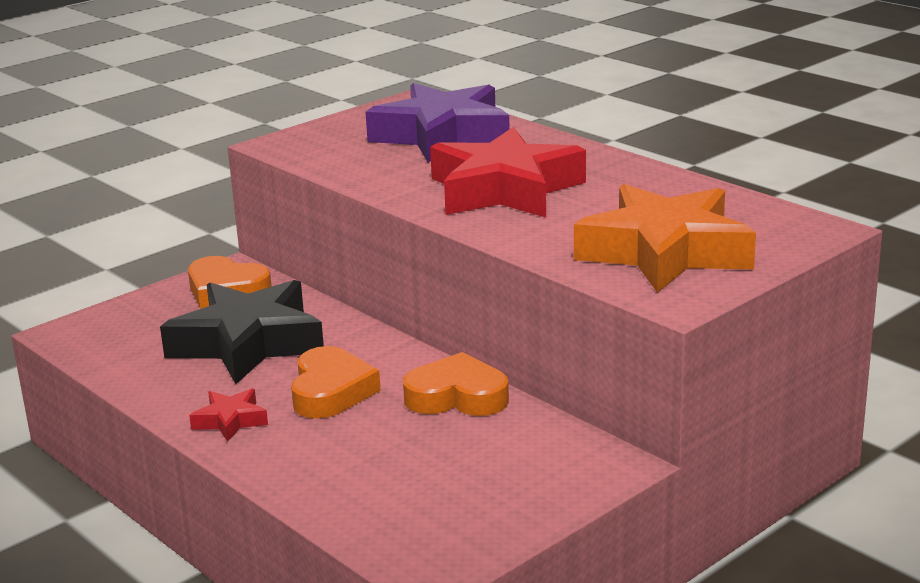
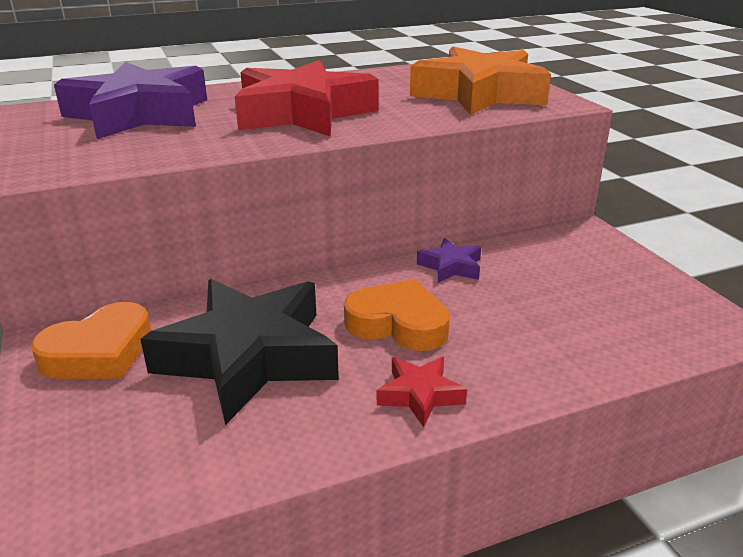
camera: 70 degrees left, 5 degrees up
orange heart [403,352,509,416] -> purple star [417,238,481,283]

